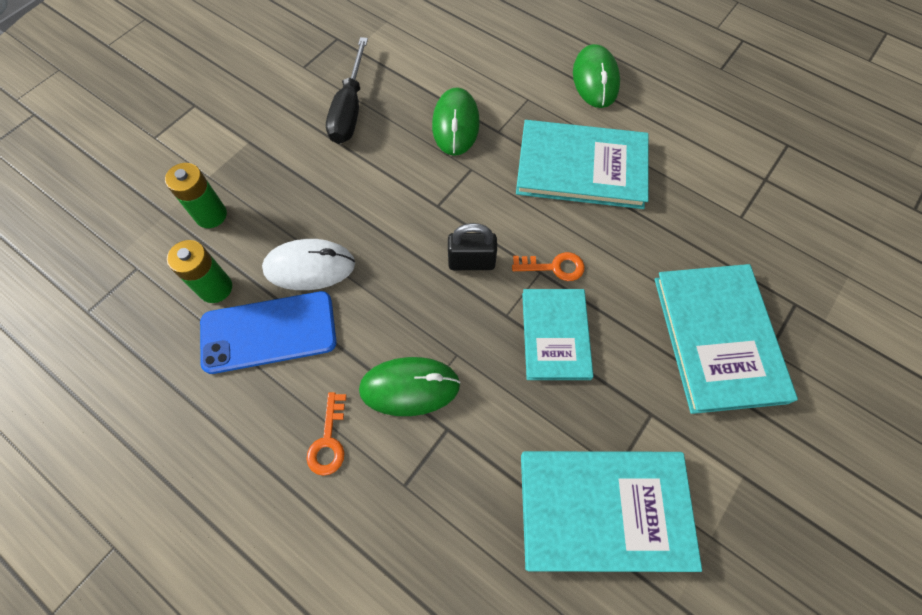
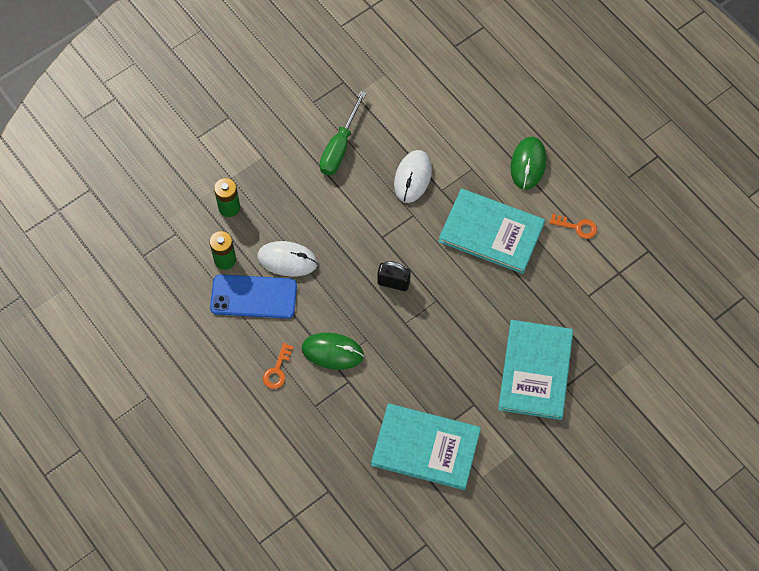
camera: 15 degrees right, 0 degrees up
black screwdriver [326,37,368,144] -> green screwdriver [320,91,366,175]
green mouse [432,87,480,156] -> white mouse [394,150,432,203]
orange key [512,252,585,281] -> orange key moved to [549,214,597,239]
turquoise book [522,289,593,380] -> none

